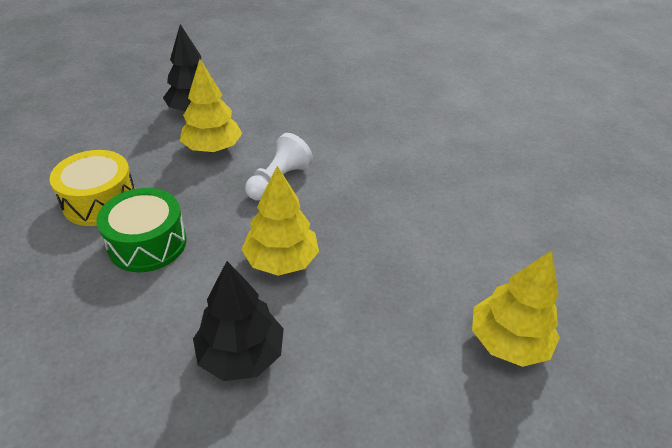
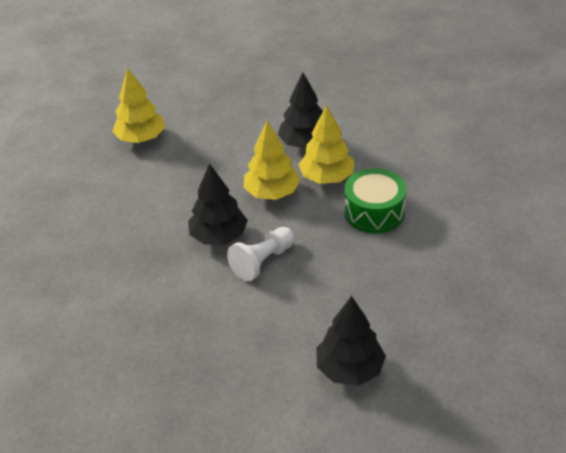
camera: 165 degrees left, 0 degrees up
yellow drum [50,150,135,226] -> none
yellow tree [180,59,242,153] -> yellow tree moved to [298,105,354,184]
none -> black tree [188,163,248,244]

